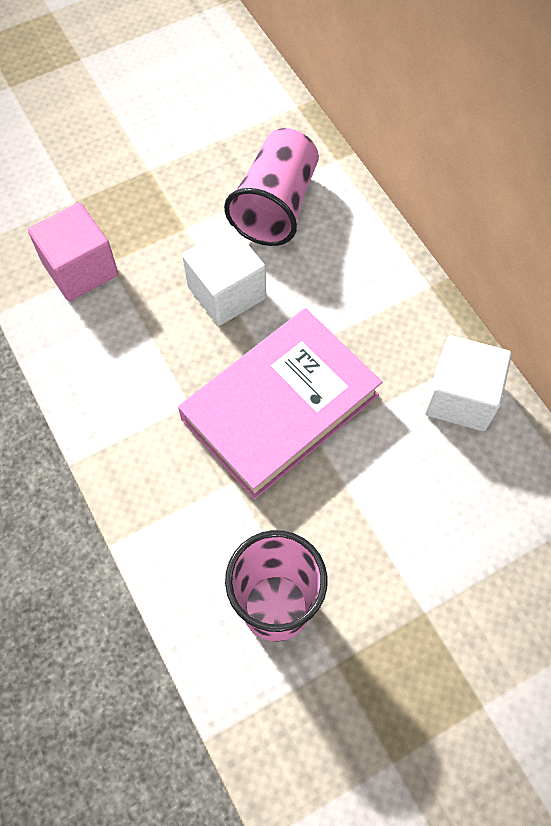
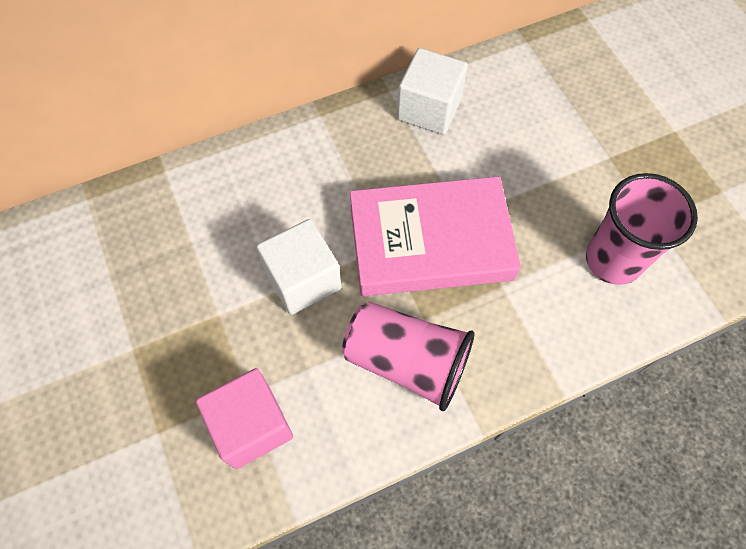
camera: 85 degrees left, 0 degrees up
pink book [178,308,382,500] -> pink book turned 60 degrees counterclockwise [350,176,521,296]
pink cup [224,128,319,246] -> pink cup moved to [342,302,475,411]

